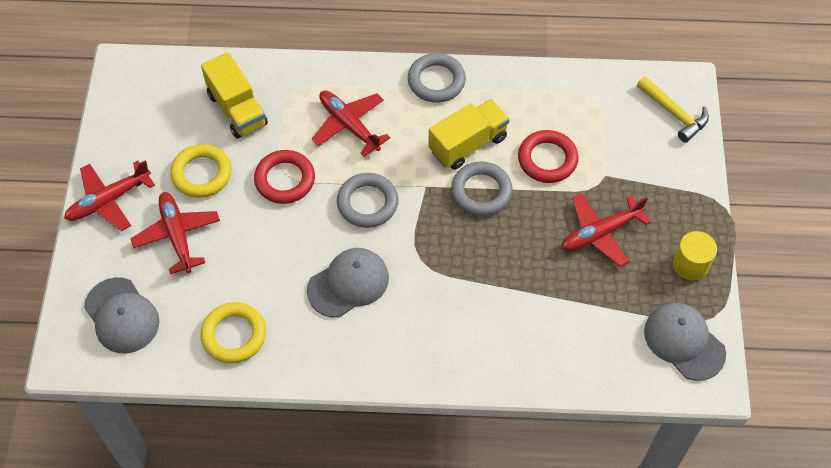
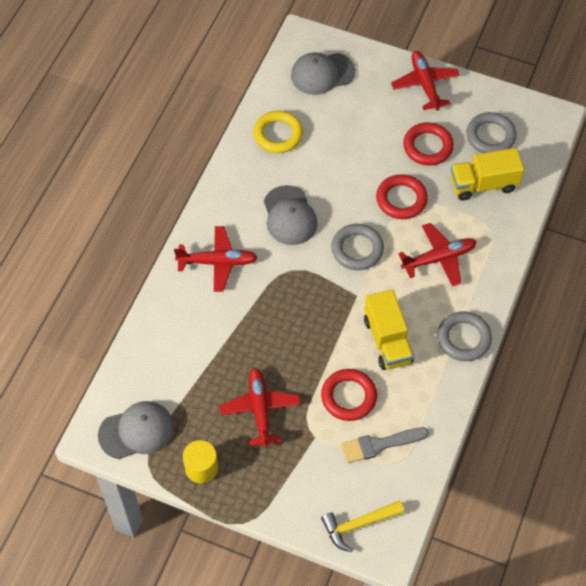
camera: 110 degrees right, 0 degrees up
red plane [131,192,220,274] -> red plane moved to [174,226,258,292]
yellow ring [170,144,232,198] -> red ring [403,122,454,166]
grey ring [451,162,513,216] -> grey ring moved to [466,112,517,153]
none -> grey brush [341,427,429,463]

